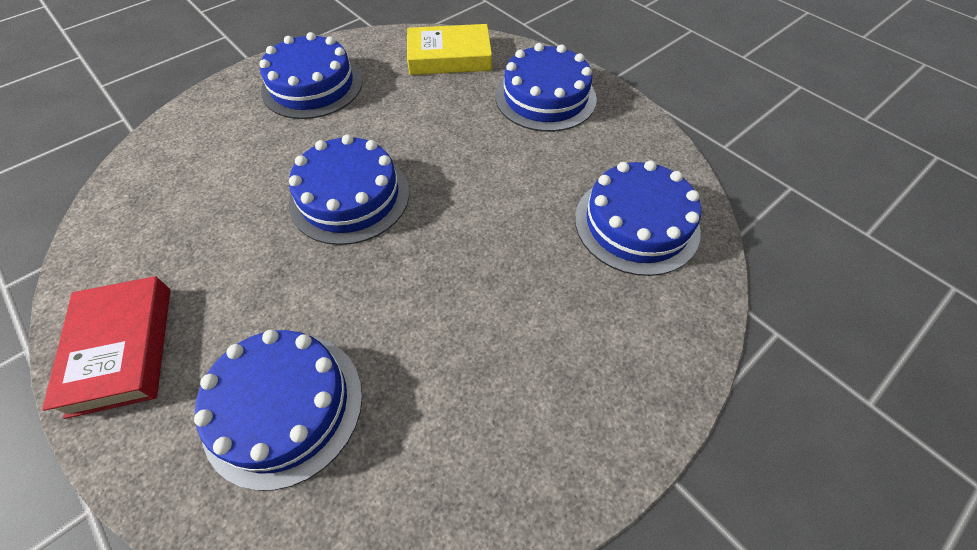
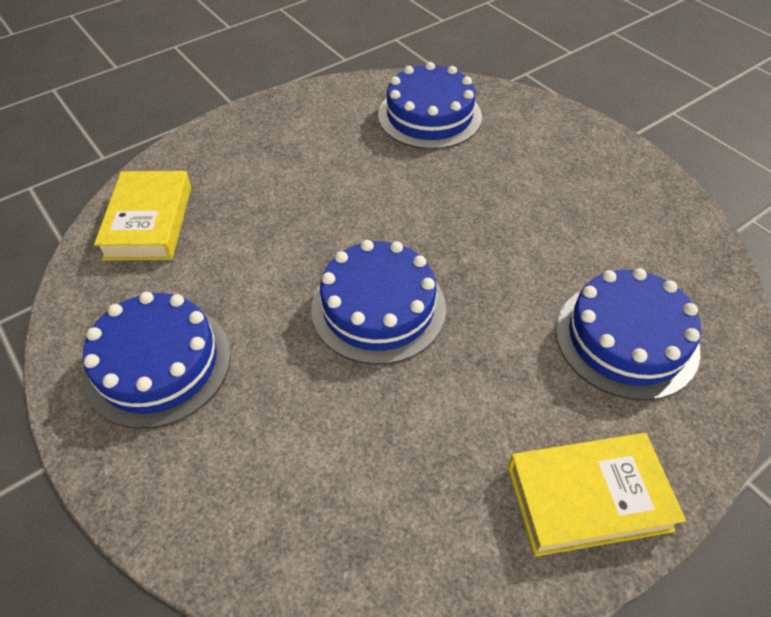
camera: 85 degrees left, 5 degrees down
red book [42,276,170,419] -> yellow book [508,433,686,557]
blue cake [495,43,597,132] -> none

